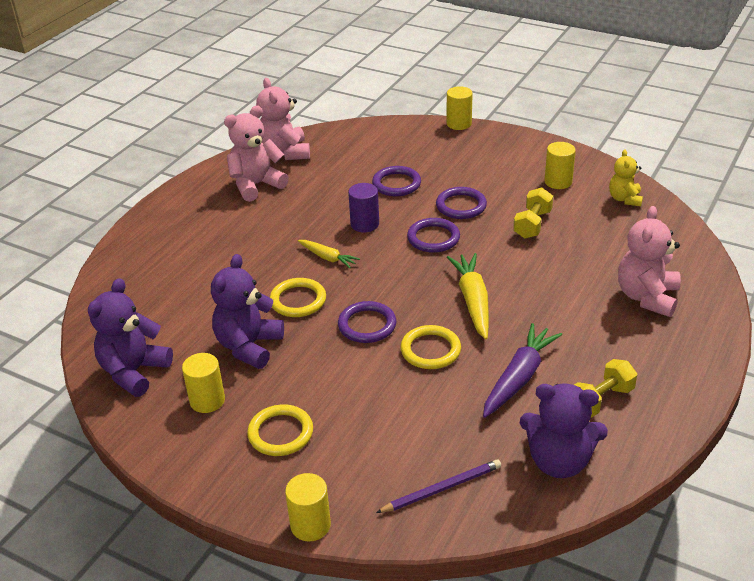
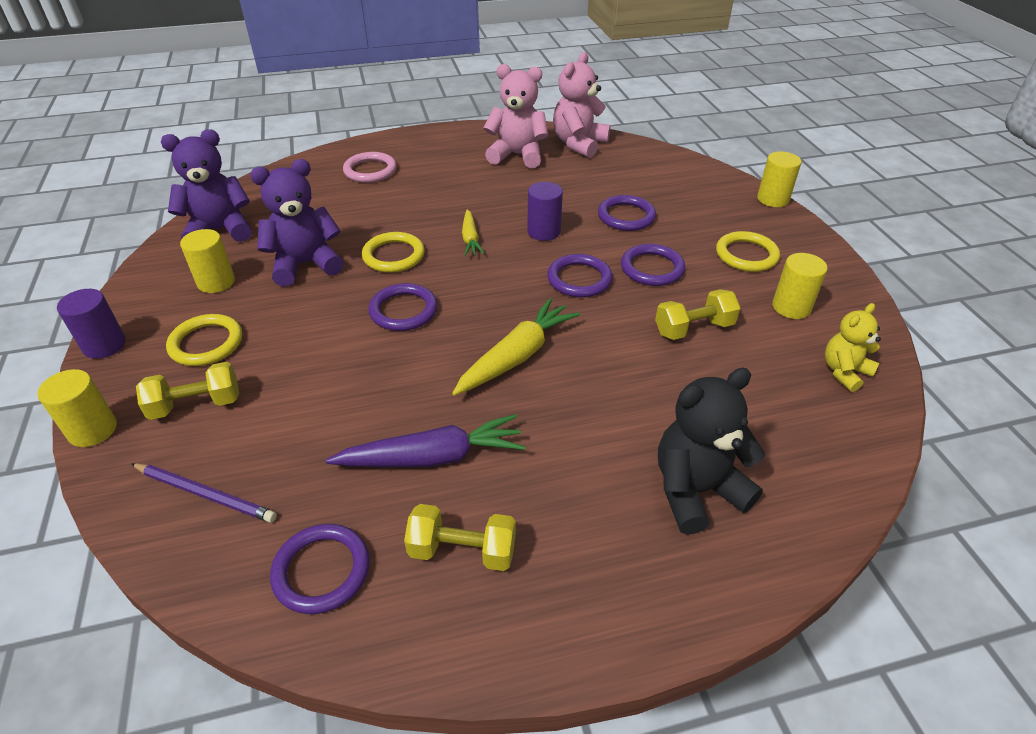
camera: 45 degrees right, 5 degrees up
yellow ring [400,325,461,369] -> yellow ring moved to [716,231,780,272]
purple teddy bear [520,384,608,478] -> purple ring [270,524,370,614]
pink teddy bear [618,206,681,317] -> black teddy bear [658,368,765,535]
none -> purple cylinder [57,289,126,359]
none -> yellow dumbbell [136,362,239,420]
none -> pink ring [343,152,397,183]

